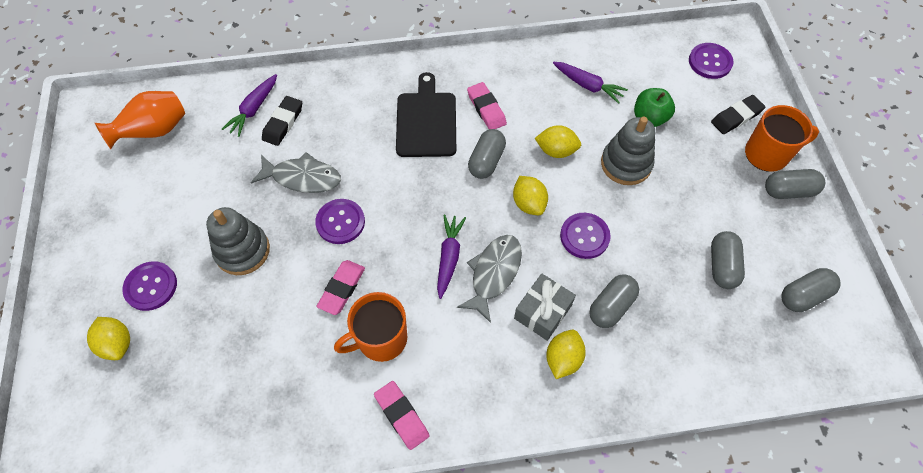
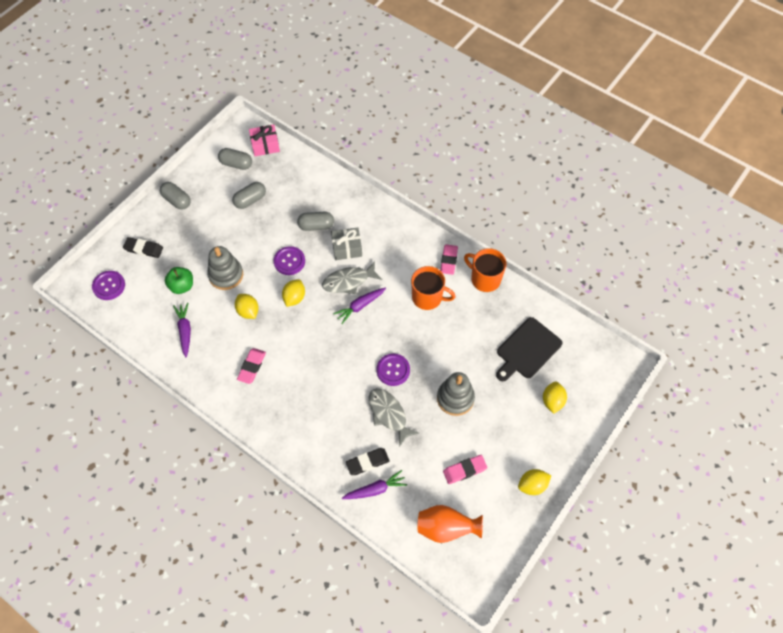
camera: 135 degrees left, 0 degrees up
purple button [122,261,177,311] -> none
pink eraser [316,260,365,315] -> pink eraser moved to [443,455,487,484]
black cutting board [396,72,456,157] -> black cutting board moved to [496,317,563,381]
grey capsule [468,129,506,179] -> none
yellow lemon [546,330,586,379] -> yellow lemon moved to [518,469,551,495]
orange mug [745,105,819,172] -> orange mug moved to [464,248,506,292]
none -> pink gift [249,125,280,156]

